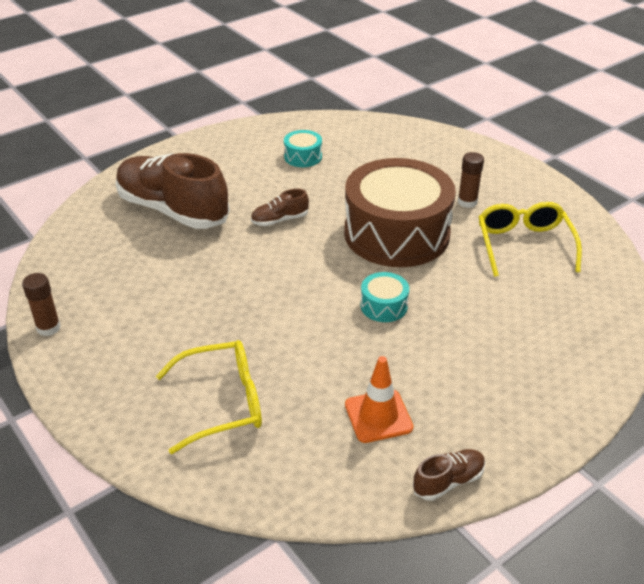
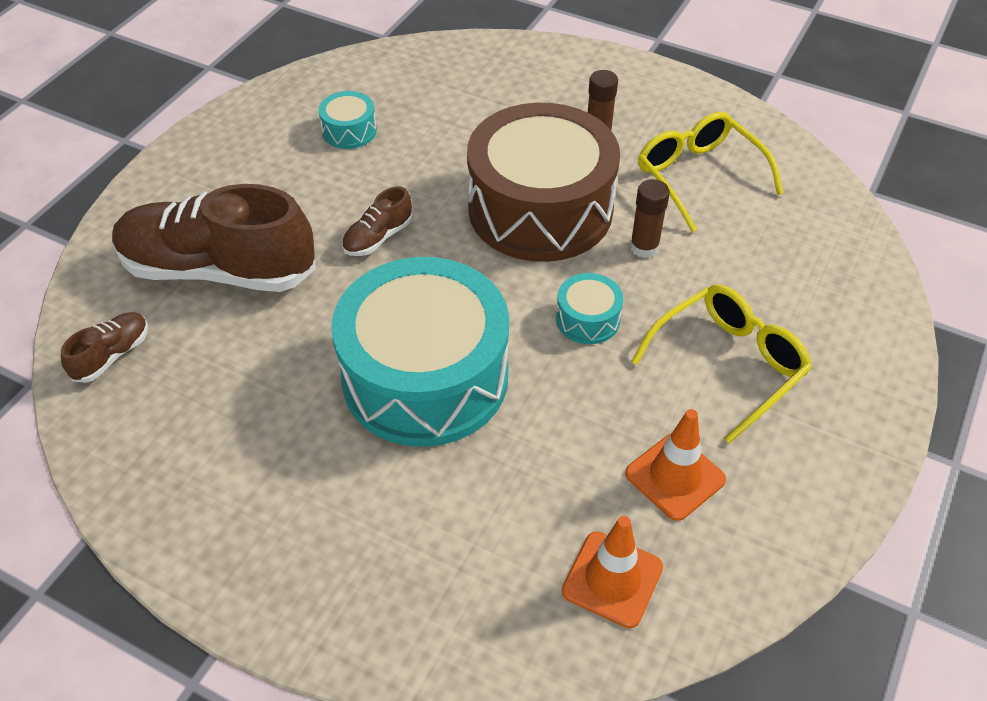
camera: 25 degrees left, 10 degrees up
brown glue stick [22,273,61,336] -> brown glue stick moved to [630,179,670,258]
yellow glasses [156,340,262,454] -> yellow glasses moved to [631,285,812,444]
brown shoe [413,449,486,501] -> brown shoe moved to [61,312,148,383]
none -> turquoise drum [331,257,509,447]
none -> orange traffic cone [562,516,663,628]

